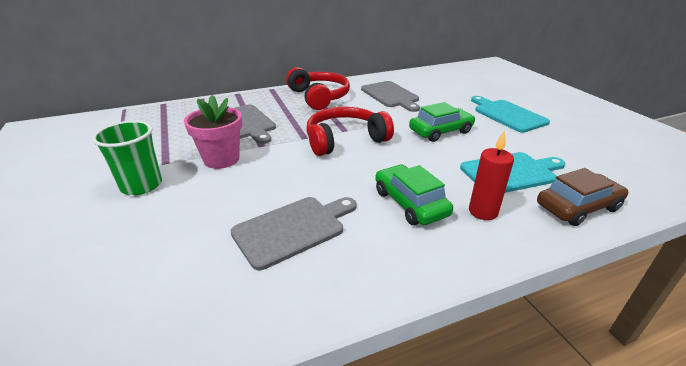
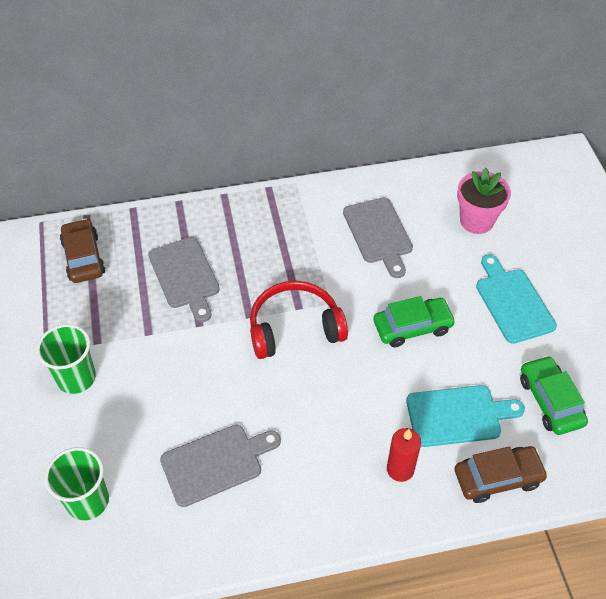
camera: 10 degrees right, 20 degrees up
pink flower pot [184,95,242,169] -> pink flower pot moved to [457,168,511,234]
red headphones [286,67,350,110] -> none
green car [375,165,453,226] -> green car moved to [520,355,588,435]
none -> green cup [45,447,109,520]
none -> brown car [60,219,105,283]

